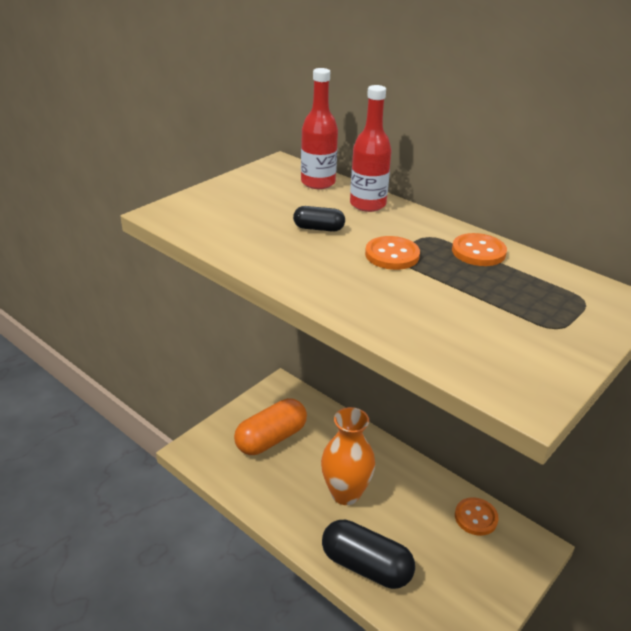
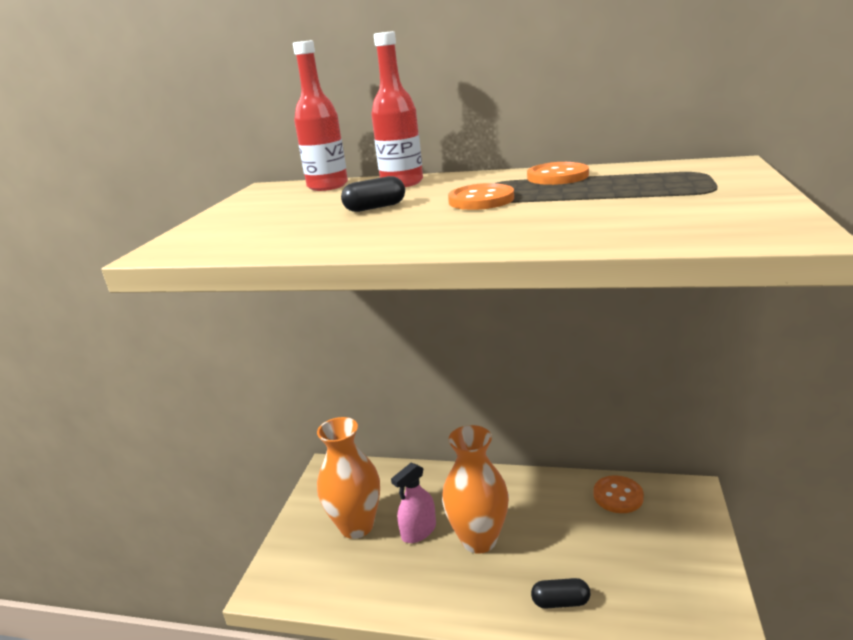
camera: 25 degrees left, 10 degrees down
orange capsule [234,398,307,455] -> orange vase [317,417,380,539]
black capsule [322,520,415,589] -> black capsule [531,578,591,608], size x0.48
none -> pink spray bottle [391,463,436,543]

